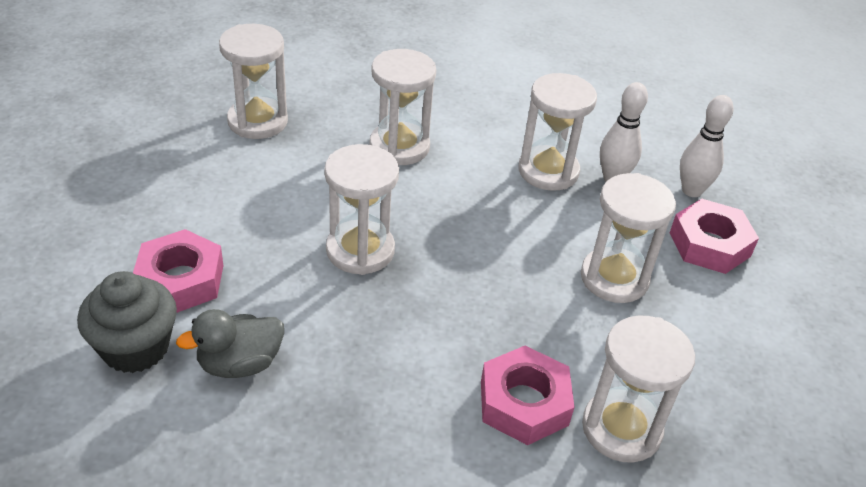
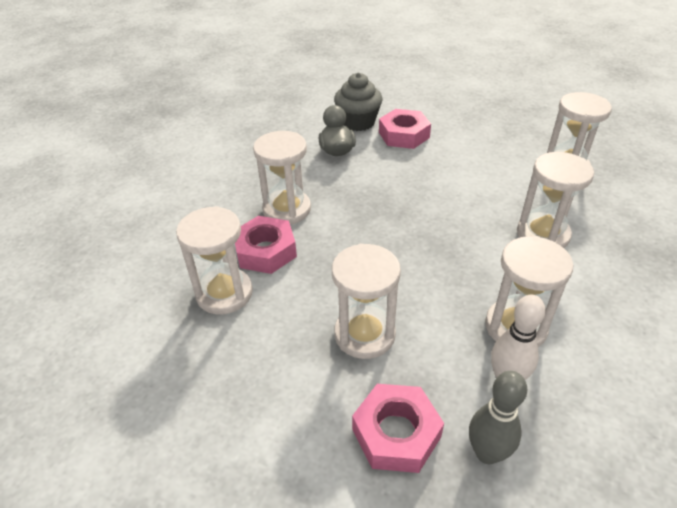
camera: 110 degrees right, 0 degrees up
white hourglass [325,144,399,275] -> white hourglass moved to [253,131,311,224]
white bowling pin [680,95,734,197] -> grey bowling pin [469,371,527,464]

